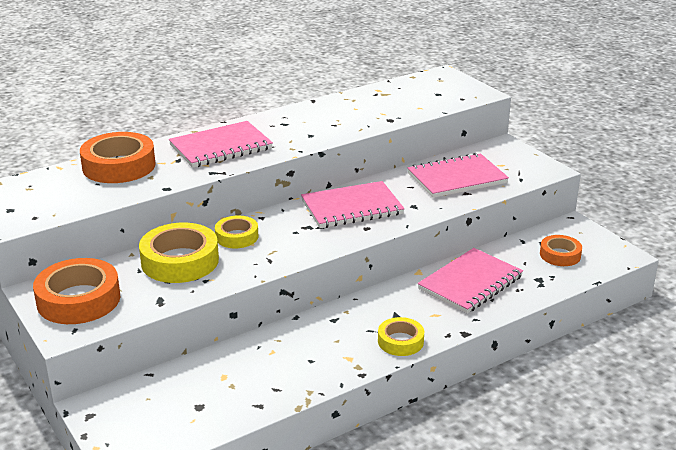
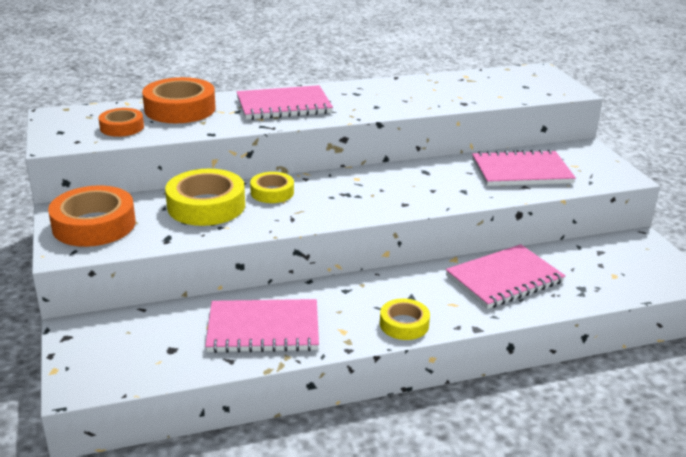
camera: 15 degrees right, 0 degrees up
pink notebook [301,181,404,228] -> pink notebook moved to [205,299,319,353]
orange tape [540,235,582,266] -> orange tape moved to [99,108,144,137]

